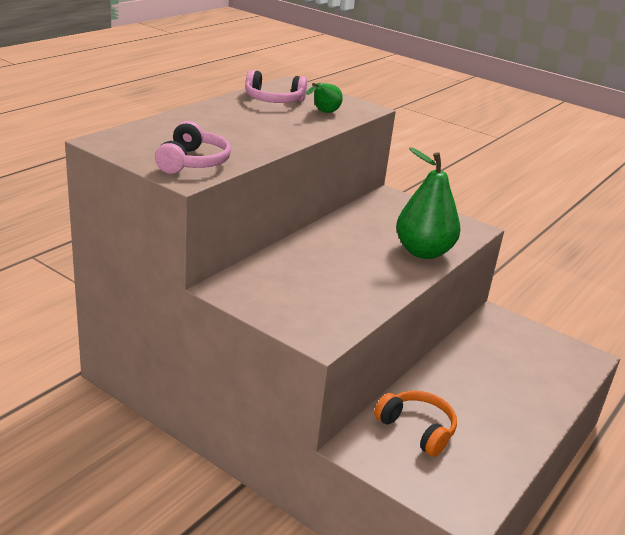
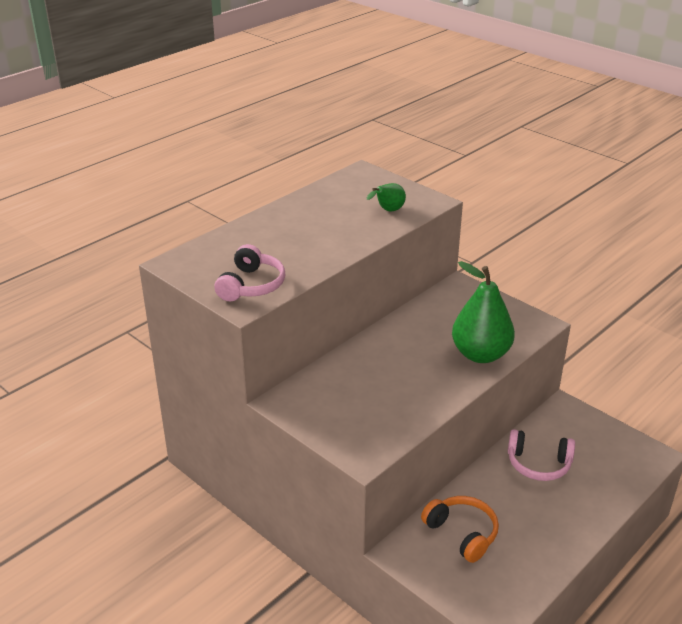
camera: 10 degrees right, 5 degrees up
pink headphones [245,70,307,103] -> pink headphones moved to [508,429,575,481]

